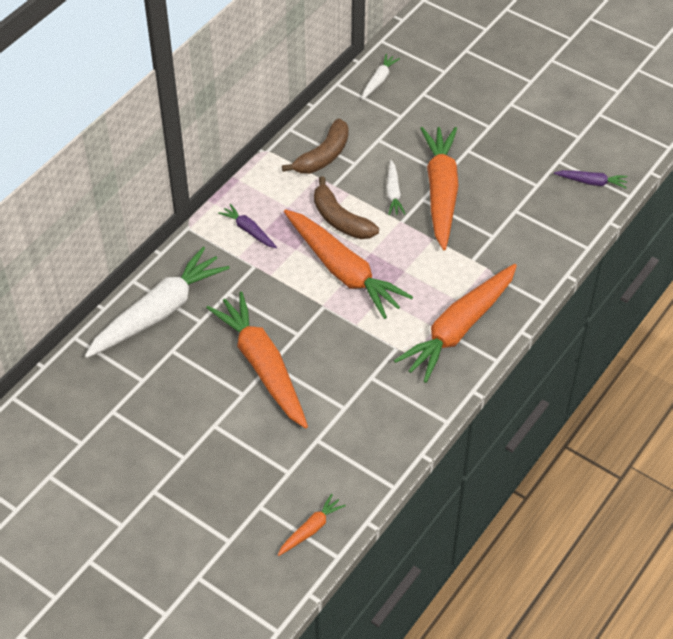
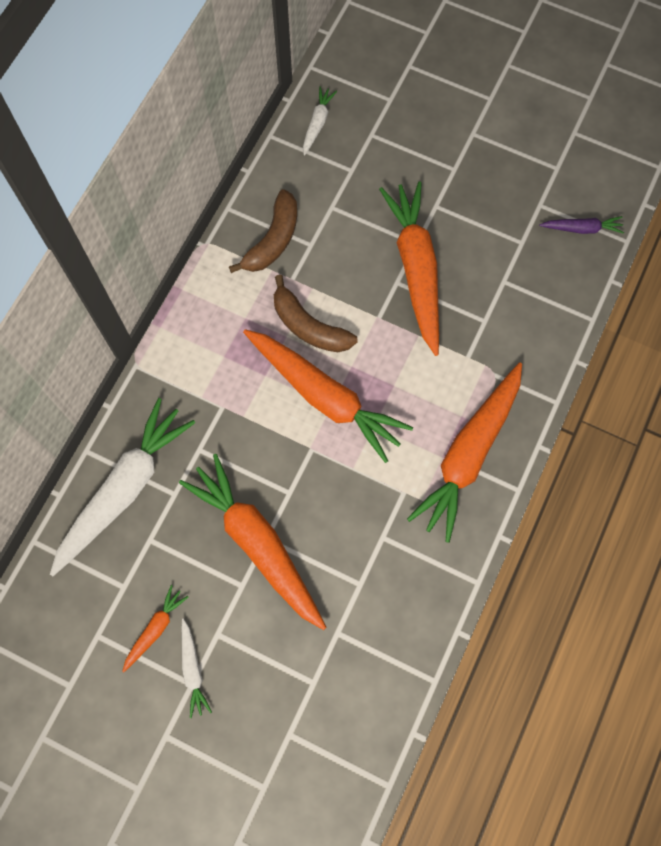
camera: 10 degrees left, 20 degrees up
purple carrot [218,204,277,248] -> none
orange carrot [278,494,346,556] -> orange carrot moved to [122,585,188,672]
white carrot [386,160,405,215] -> white carrot moved to [181,619,212,718]

